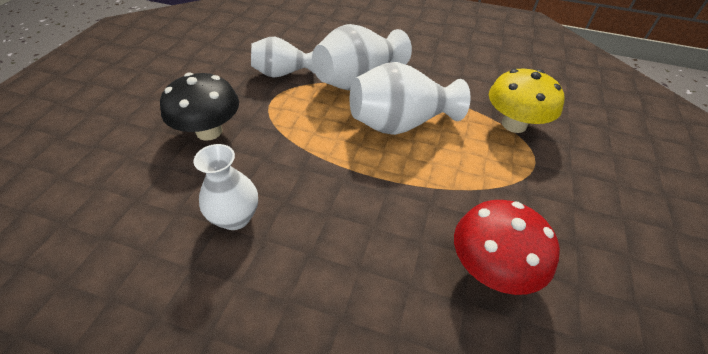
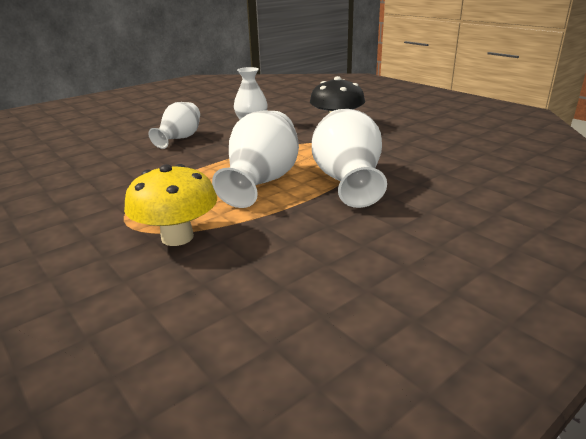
camera: 125 degrees right, 20 degrees down
white vase [251,37,315,78] -> white vase moved to [148,102,200,149]
red mushroom [454,200,560,295] -> none

